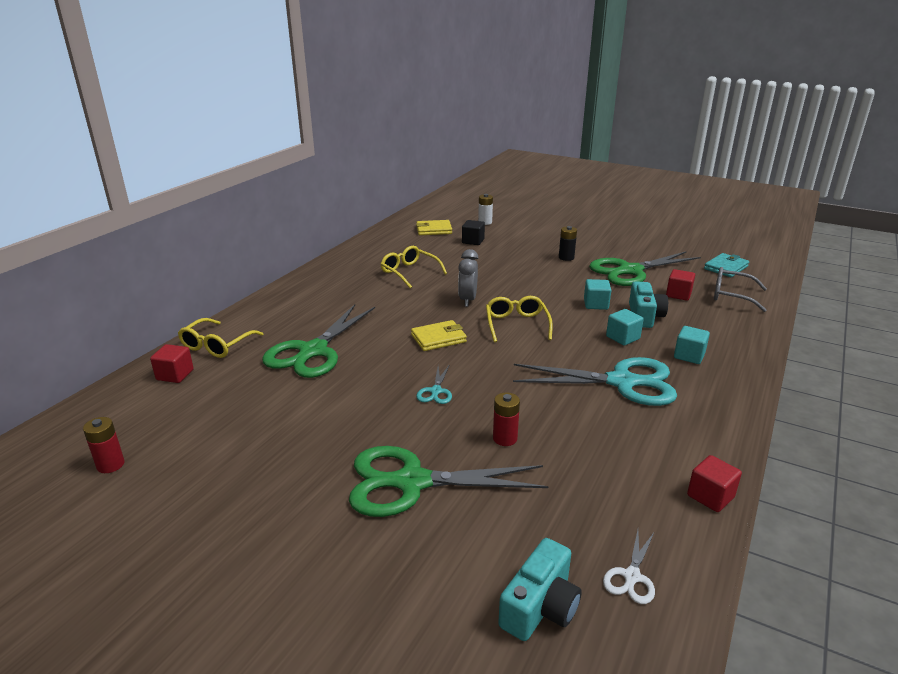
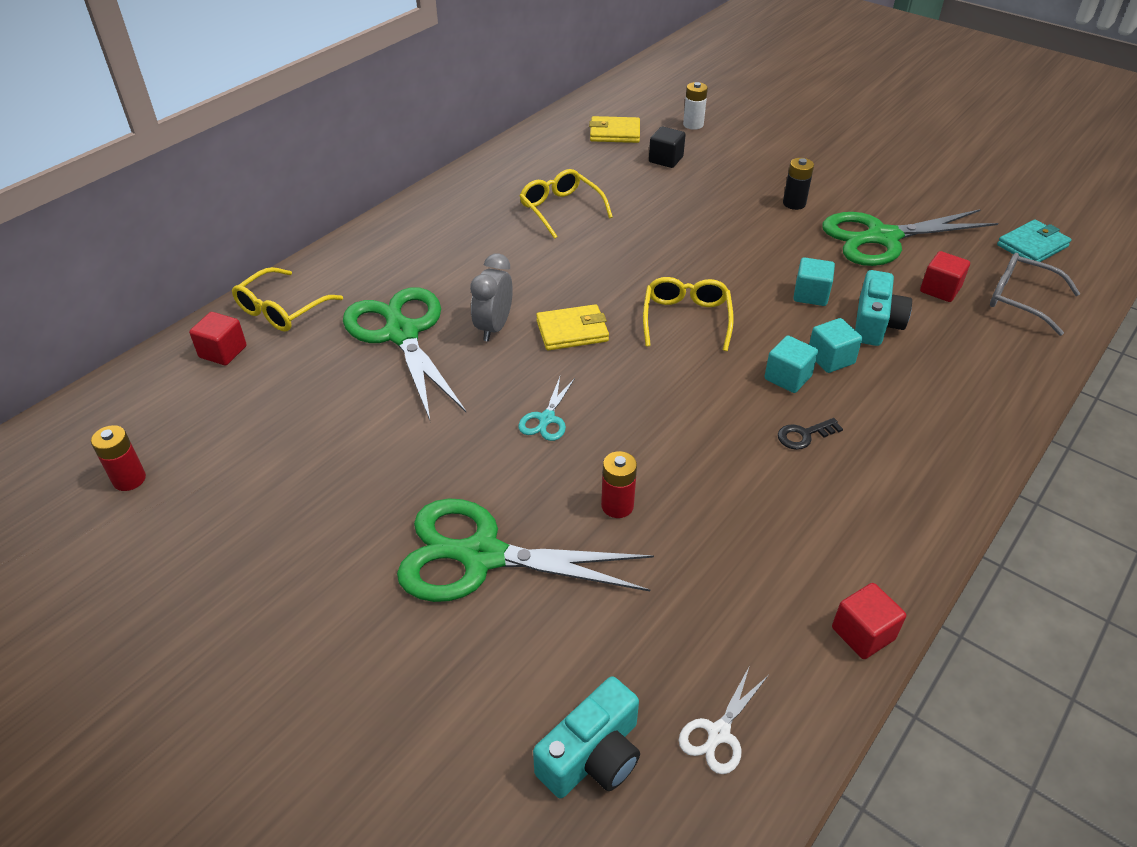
camera: 10 degrees right, 15 degrees up
green scissors [262,304,375,378] -> green scissors turned 120 degrees clockwise [343,287,466,420]
grey clock [458,249,479,307] -> grey clock moved to [470,253,513,341]
turquoise scissors [513,357,677,406] -> black key [778,418,843,450]
turquoise cube [674,326,710,364] -> turquoise cube moved to [764,336,818,393]

